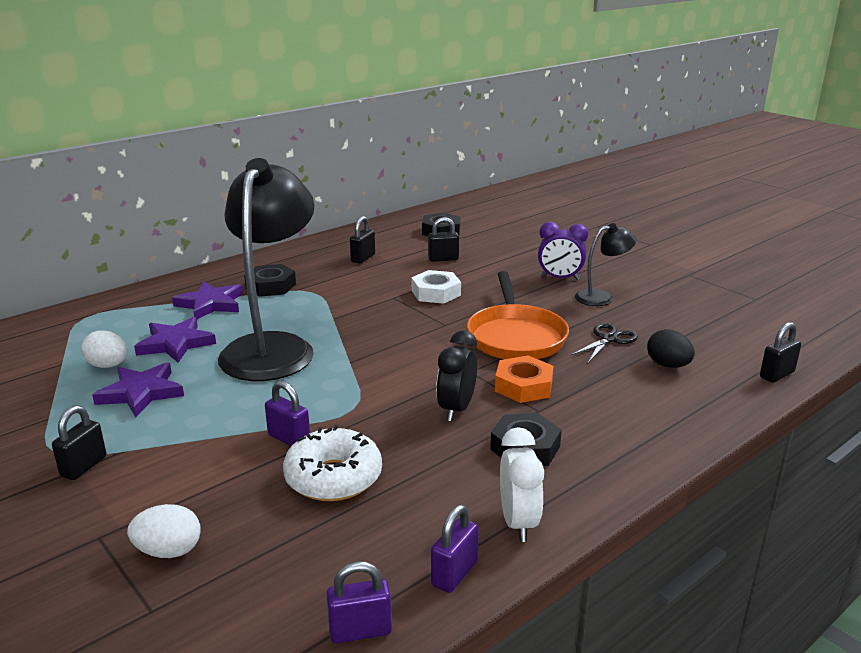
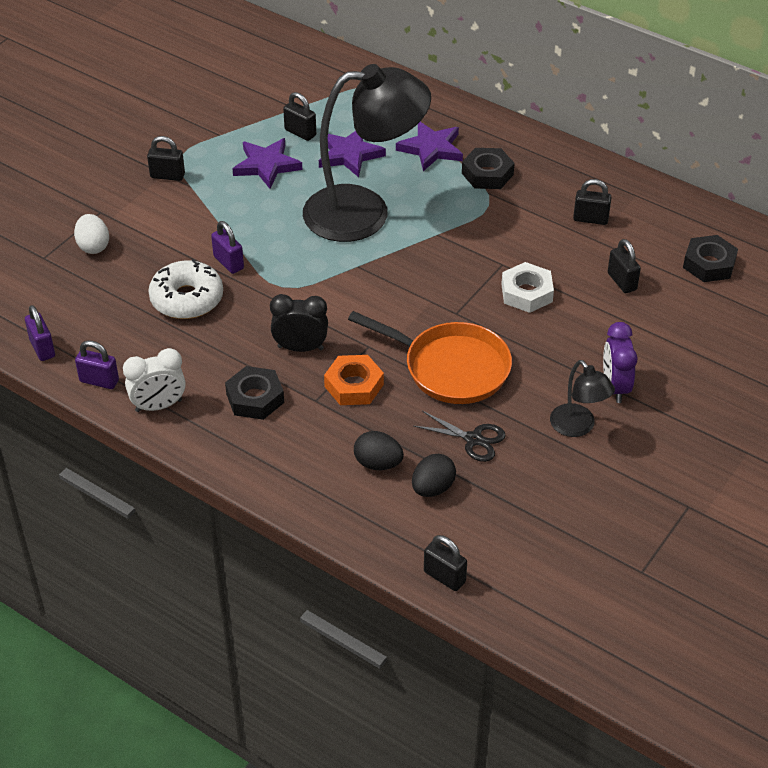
camera: 75 degrees right, 20 degrees up
white egg [81,330,127,368] -> black padlock [283,92,316,141]
purple padlock [265,381,310,446] -> purple padlock turned 60 degrees counterclockwise [211,221,244,274]
orange pan [467,271,569,359] -> orange pan turned 135 degrees counterclockwise [348,311,512,404]
none -> black egg [354,431,404,470]

